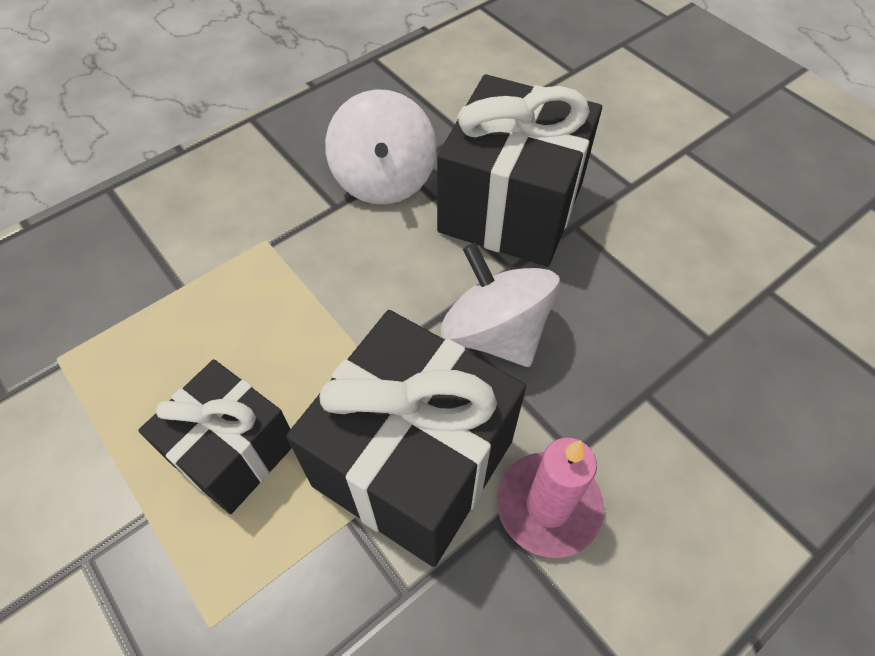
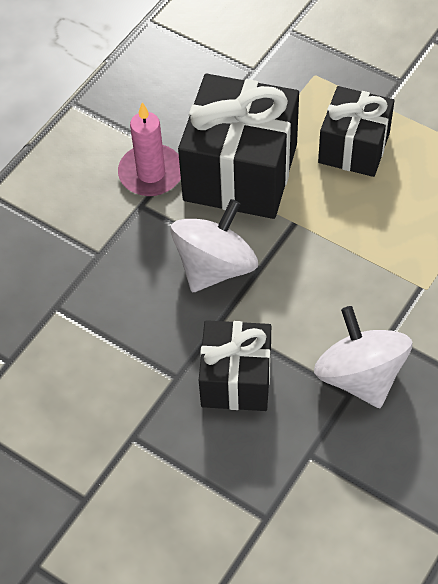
camera: 165 degrees right, 0 degrees up
black gift [437,74,602,267] -> black gift [199,320,271,411], size x0.62
white spinning top [440,243,560,367] -> white spinning top turned 90 degrees counterclockwise [170,199,258,292]

